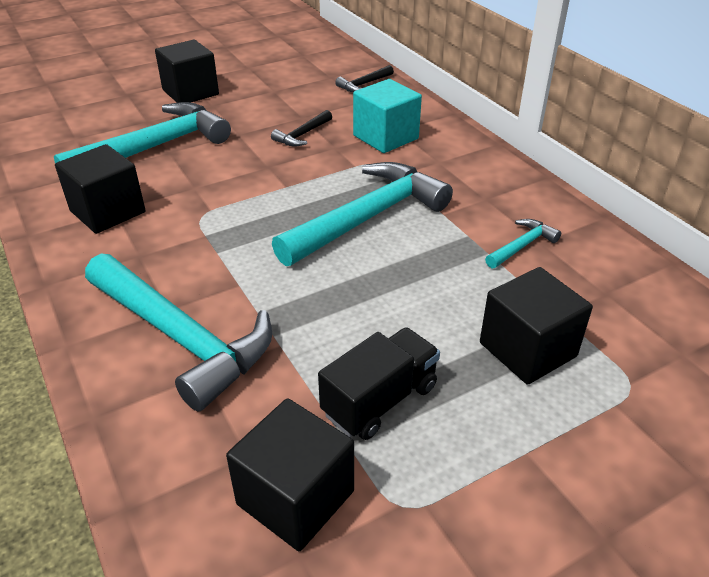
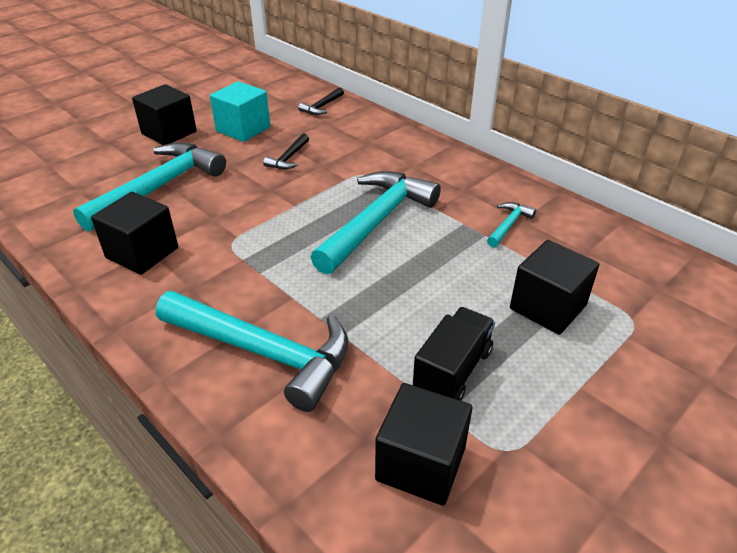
camera: 15 degrees left, 0 degrees up
turquoise cube [353,79,422,153] -> turquoise cube moved to [210,81,270,142]

